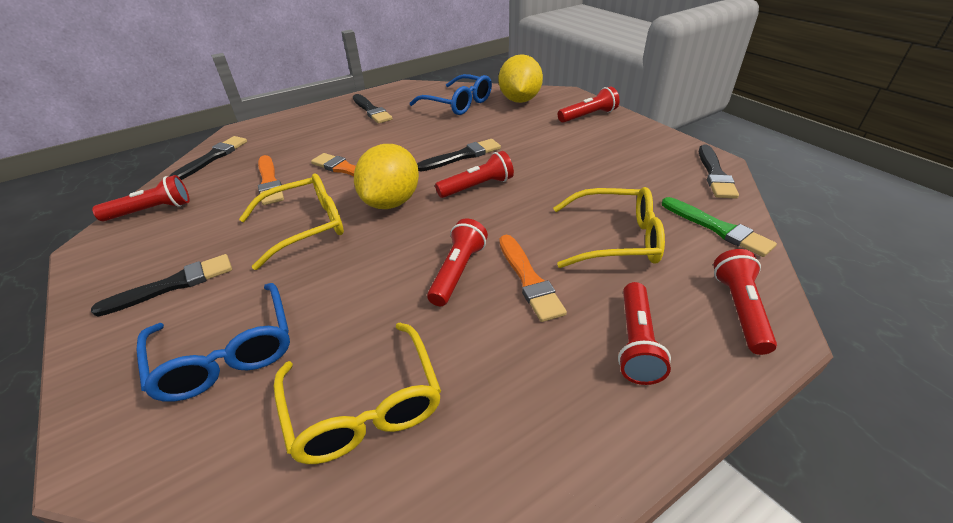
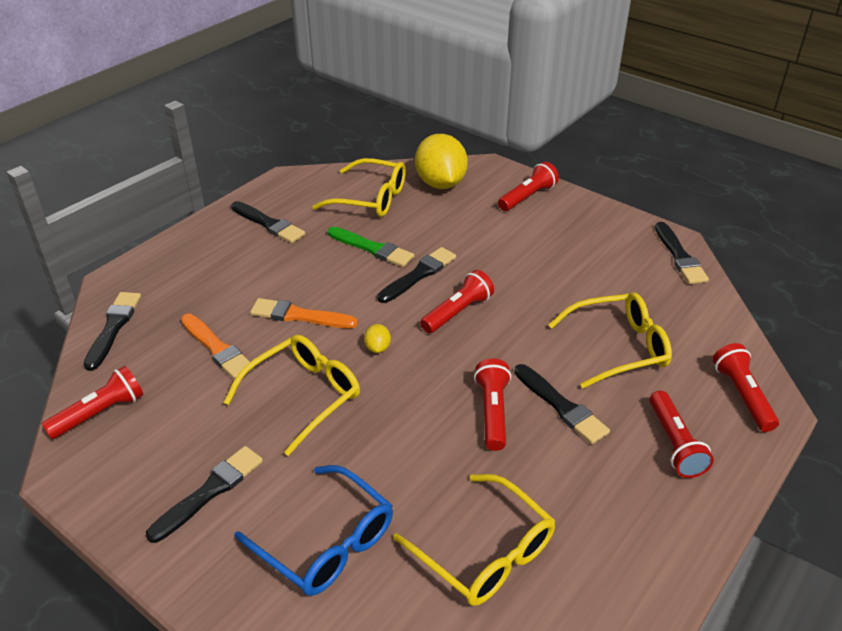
camera: 20 degrees left, 0 degrees up
yellow lemon [354,144,419,209] -> yellow lemon [364,324,391,353], size x0.40
blue glasses [410,74,492,115] -> yellow glasses [312,158,406,217]
orange brush [499,235,567,322] -> black brush [514,364,610,444]
green brush [662,197,777,257] -> green brush moved to [328,227,414,267]

